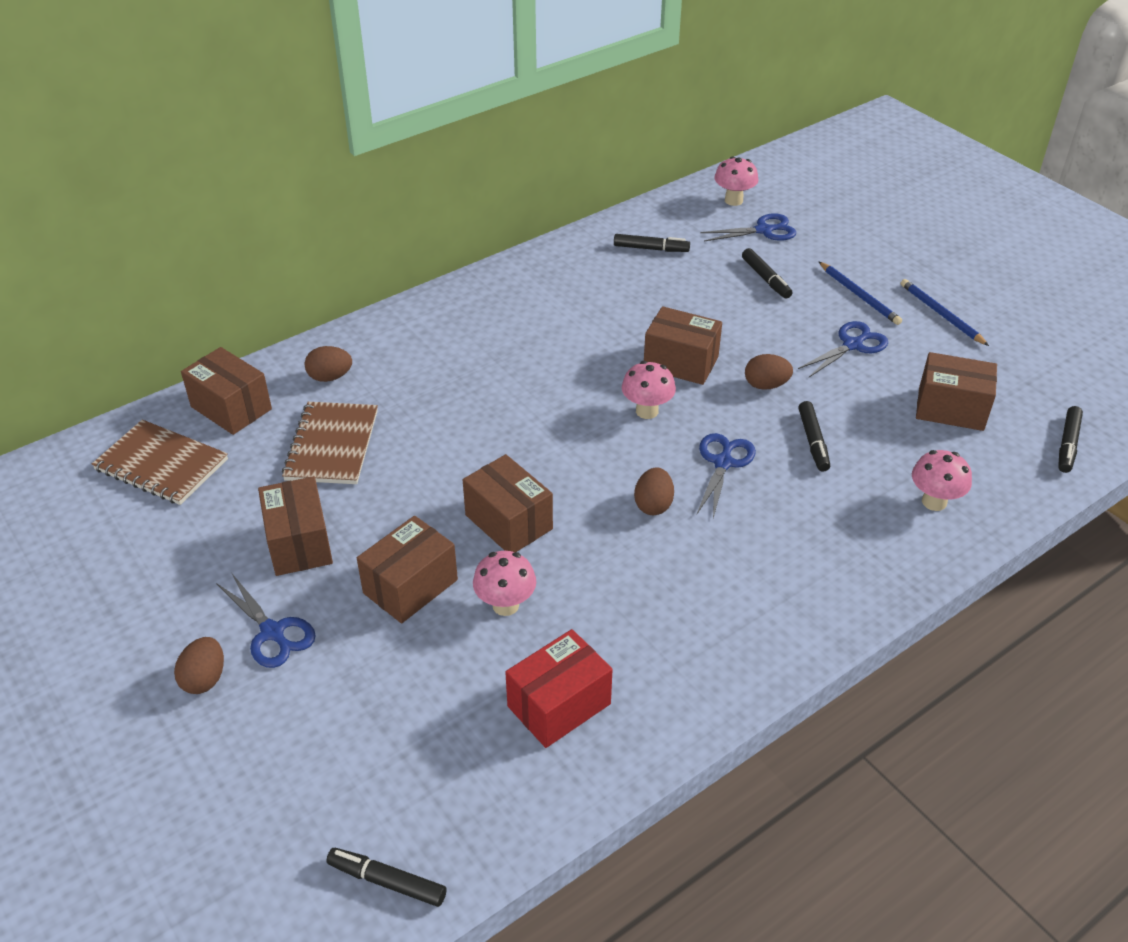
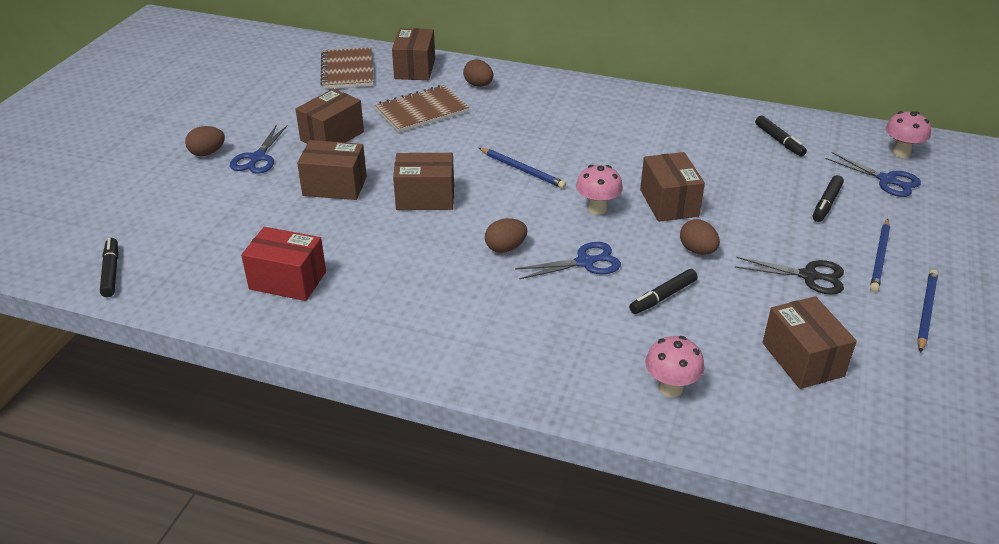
camera: 55 degrees right, 5 degrees down
brown box [463,454,553,552] -> brown box turned 75 degrees clockwise [393,153,454,210]
pink mushroom [473,551,536,616] -> none
blue scissors [798,321,888,377] -> black scissors [735,257,844,295]
black marker [1058,406,1083,473] -> none
none -> blue pencil [479,148,566,189]

